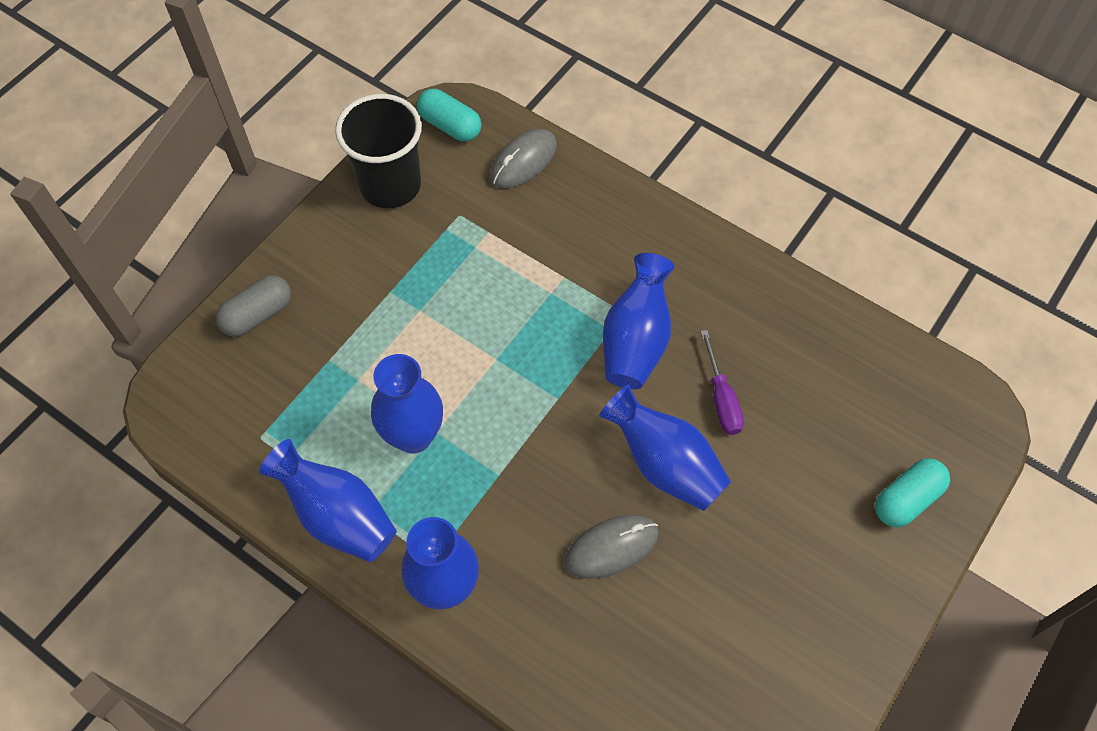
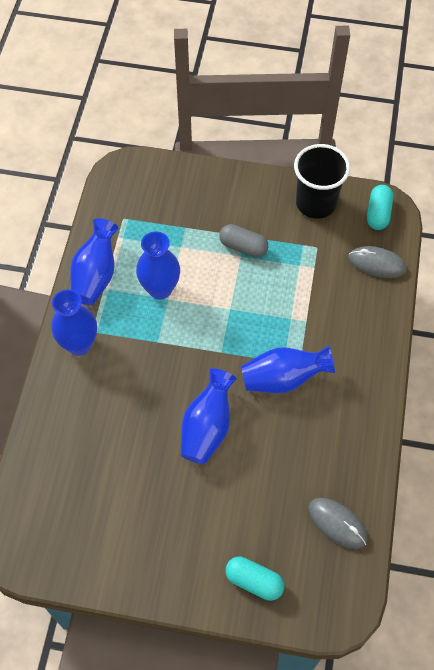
camera: 65 degrees right, 0 degrees up
grey capsule [215,275,291,337] -> grey capsule moved to [219,224,268,258]
grey mouse [564,515,659,579] -> grey mouse moved to [308,498,367,549]
purple screwdriver [701,330,744,435] -> none

